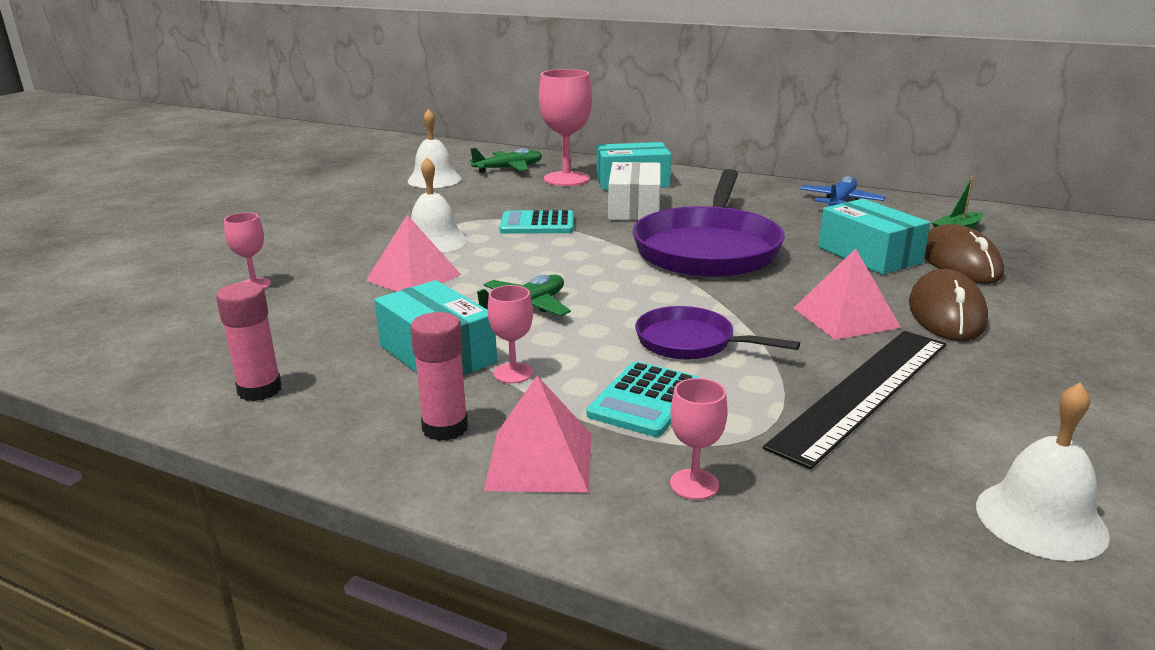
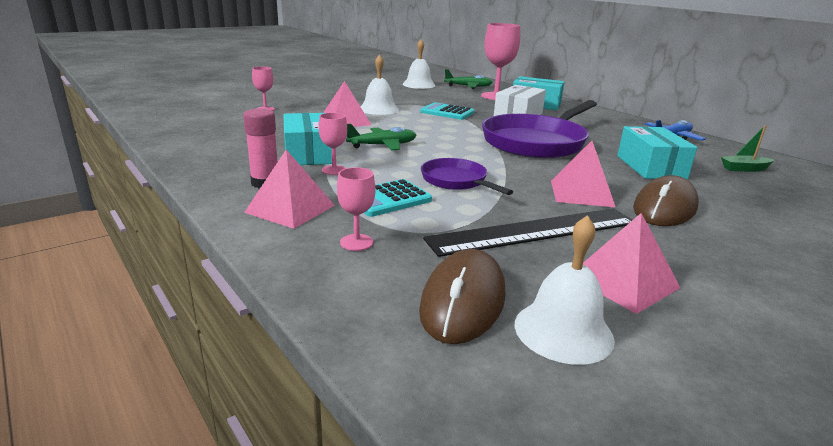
camera: 25 degrees right, 0 degrees up
pink glue stick [216,282,282,401] -> none
brown mouse [924,224,1004,284] -> brown mouse moved to [419,249,506,344]
none -> pink pyramid [583,213,680,314]

